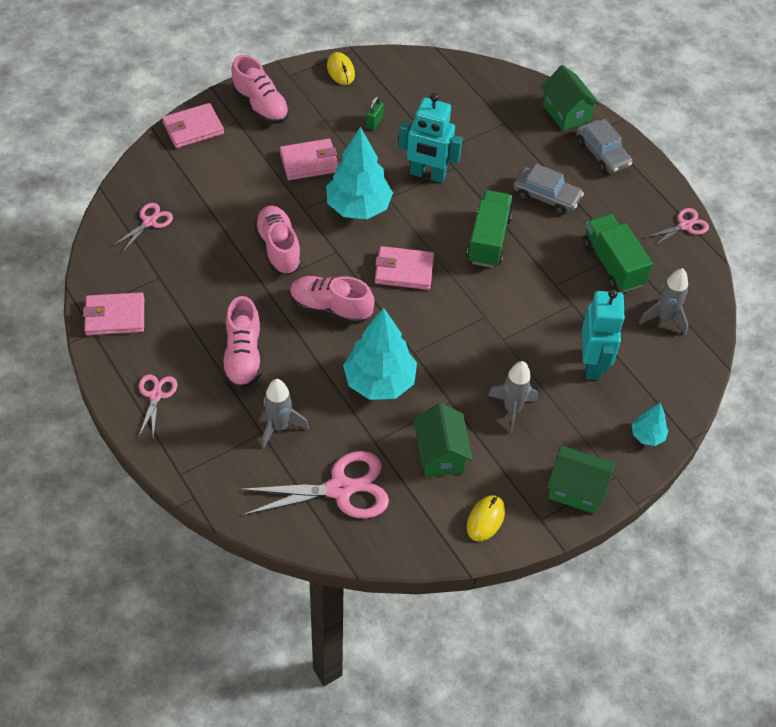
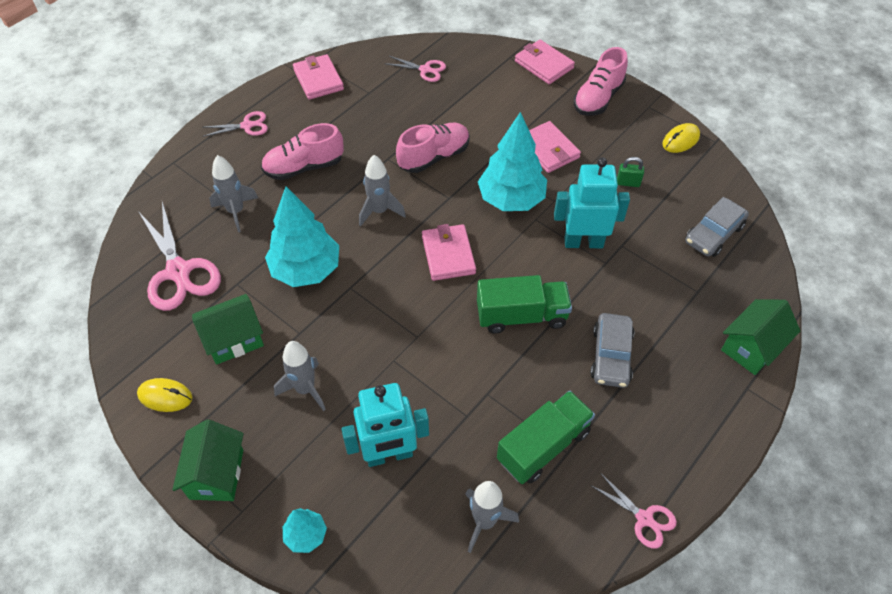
camera: 75 degrees right, 0 degrees up
pink shoe [290,276,374,324] -> grey rocket [359,155,406,227]
turquoise robot [398,93,463,183] -> turquoise robot turned 90 degrees clockwise [554,157,630,248]
grey car [576,119,632,174] -> grey car moved to [685,197,749,257]

